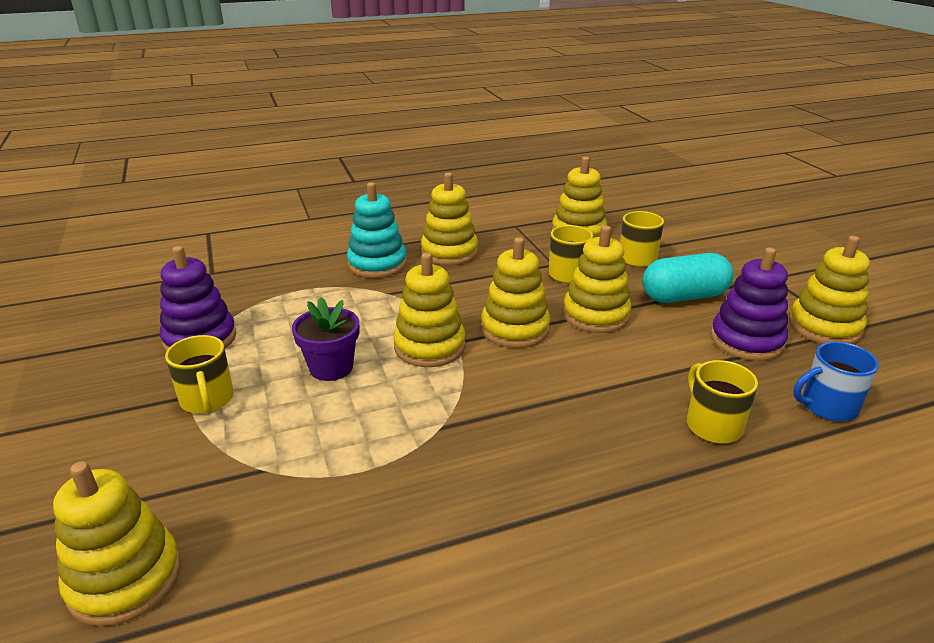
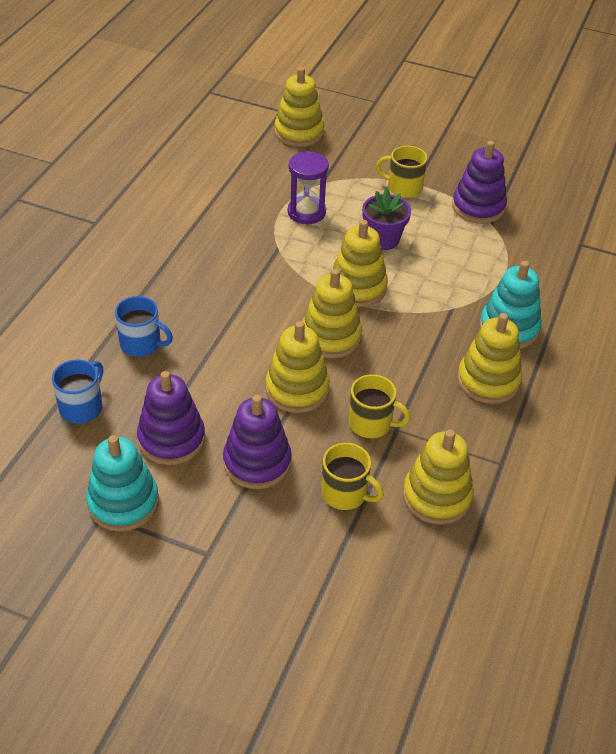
camera: 130 degrees right, 15 degrees up
turquoise capsule [643,253,734,303] -> purple stacking toy [223,395,292,489]
yellow mug [687,360,758,443] -> blue mug [115,296,173,357]
yellow stacking toy [788,236,870,344] -> turquoise stacking toy [86,435,159,532]
none -> purple hourglass [288,151,329,224]

